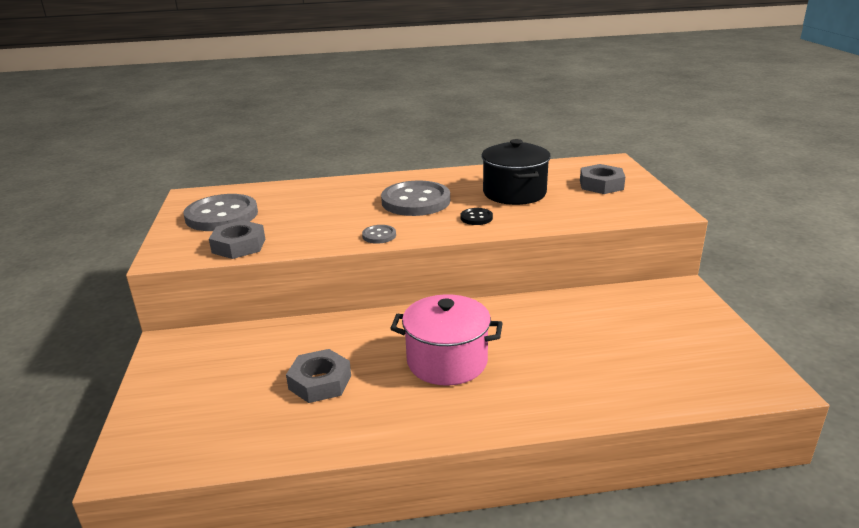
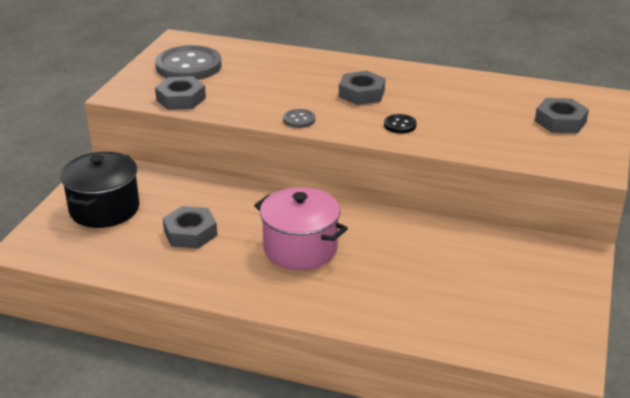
camera: 25 degrees right, 5 degrees up
grey button [381,181,450,216] -> grey nut [339,71,385,105]
black pot [481,139,551,205] -> black pot moved to [60,152,140,228]

